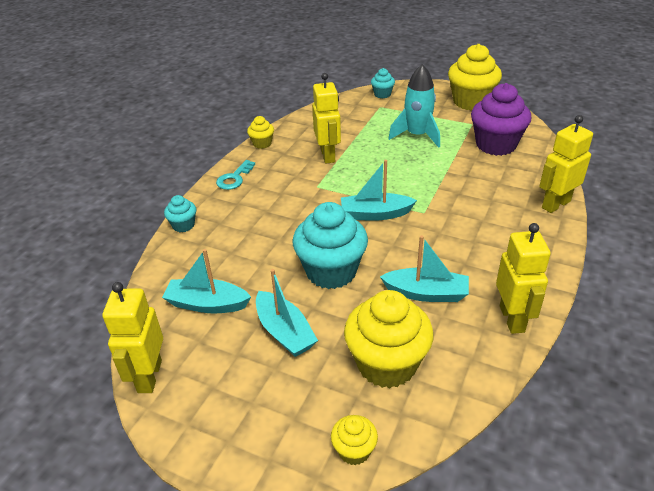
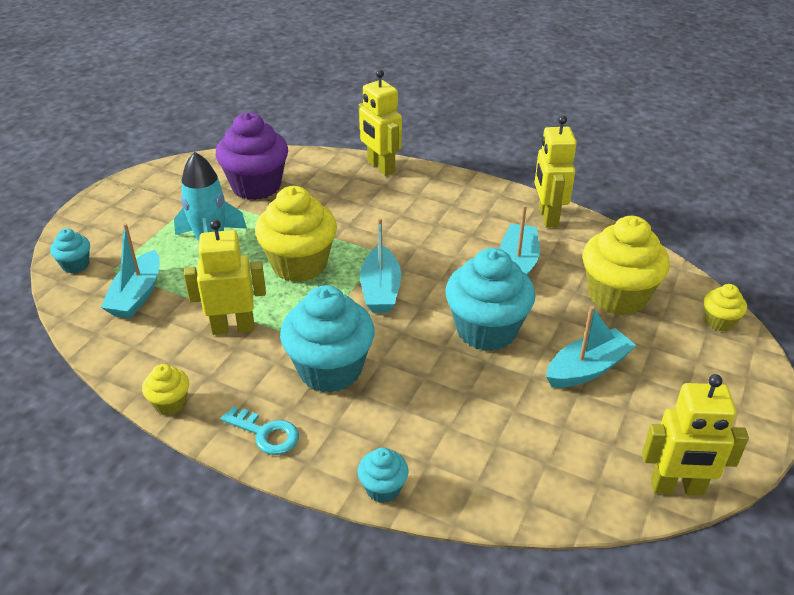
camera: 90 degrees left, 0 degrees up
turquoise boat [162,249,251,313] -> turquoise boat moved to [101,223,160,319]
yellow cupcake [448,44,502,111] -> yellow cupcake moved to [255,186,337,282]
yellow robot [496,223,551,334] -> yellow robot turned 90 degrees counterclockwise [535,115,577,228]
none -> turquoise cupcake [280,285,375,393]

